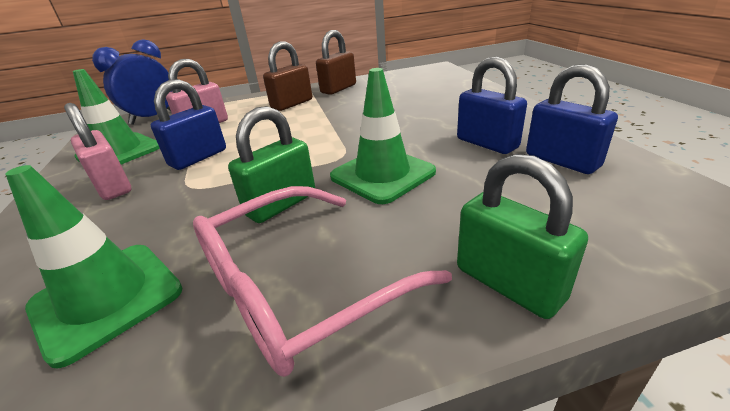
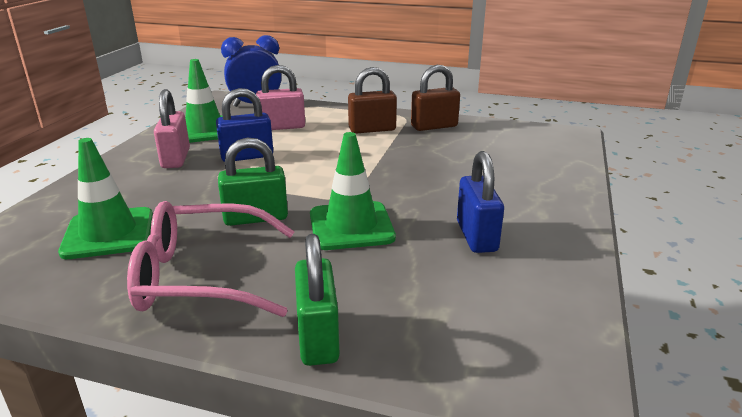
camera: 30 degrees right, 5 degrees down
blue padlock [526,64,618,174] -> none

